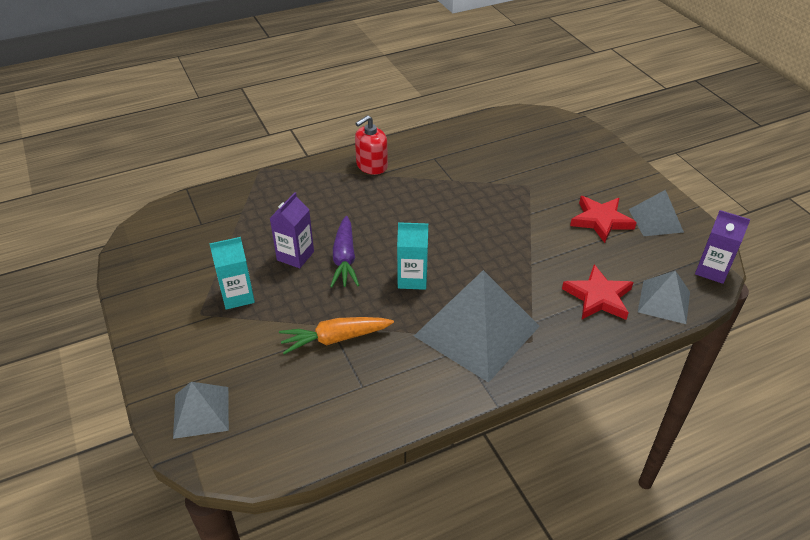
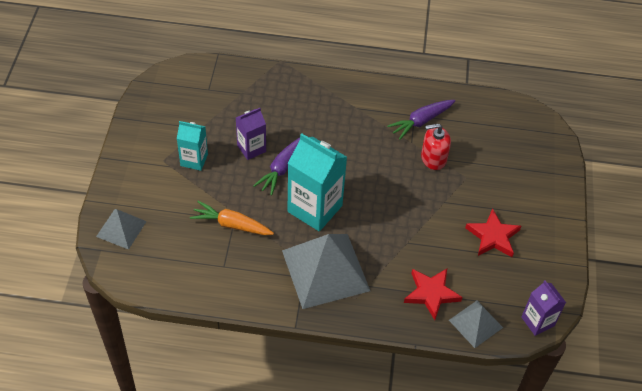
camera: 30 degrees right, 10 degrees up
red soap dispenser [355,115,388,175] -> red soap dispenser moved to [421,123,451,170]
turquoise carton [397,222,428,290] -> turquoise carton [288,133,347,232], size x1.77
grey pyramid [629,190,684,236] -> none
none -> purple carrot [387,100,455,140]

